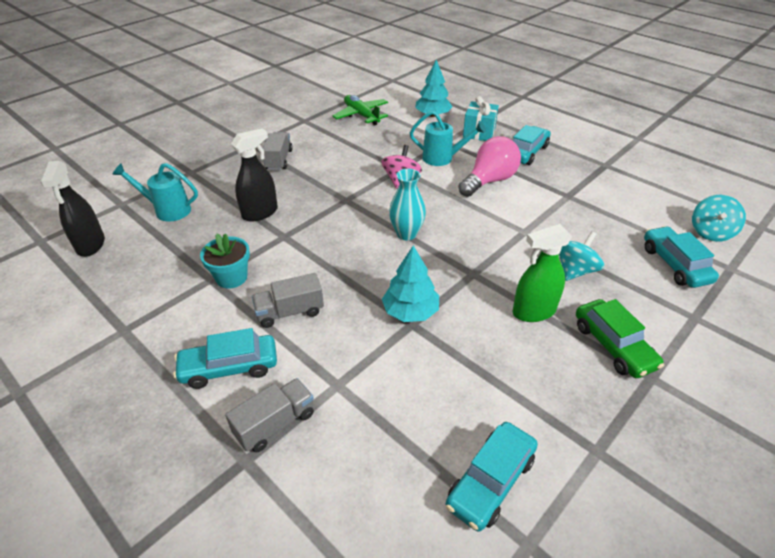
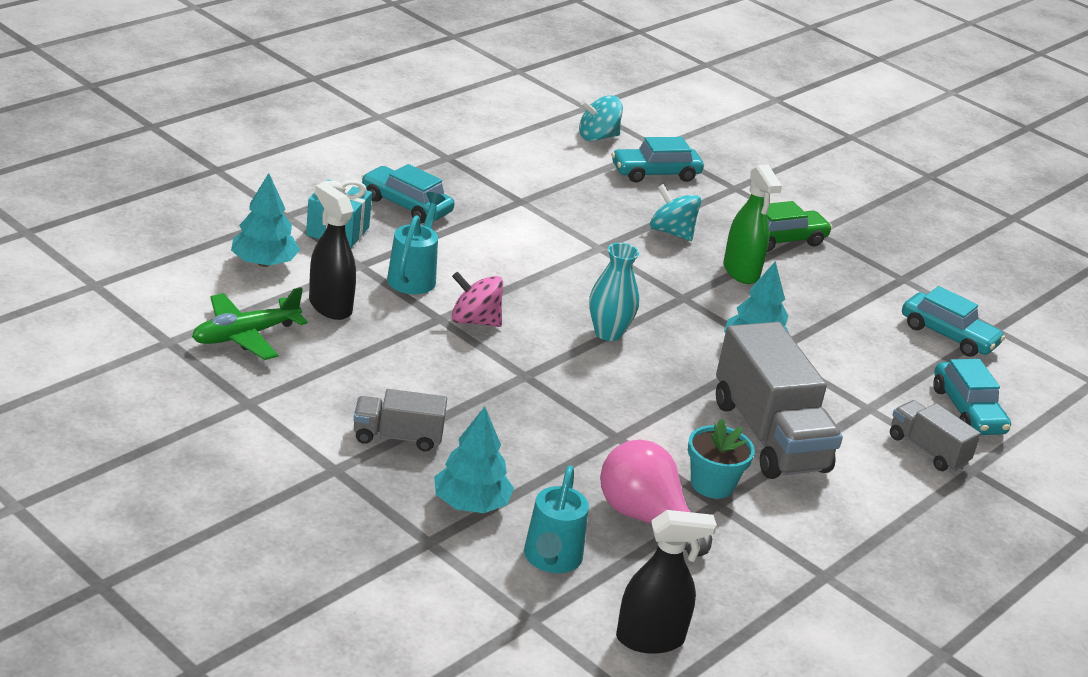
camera: 95 degrees left, 10 degrees down
turquoise car [173,328,277,389] -> turquoise car moved to [933,359,1011,435]
black spray bottle [231,128,278,222] -> black spray bottle moved to [309,183,356,320]
grey truck [252,273,324,328] -> grey truck [716,322,843,479], size x1.90
pink light bulb [458,136,521,197] -> pink light bulb moved to [600,440,712,557]
turquoise spinning top [692,195,746,242] -> turquoise spinning top turned 135 degrees clockwise [579,95,623,141]
none -> turquoise tree [434,407,514,513]

